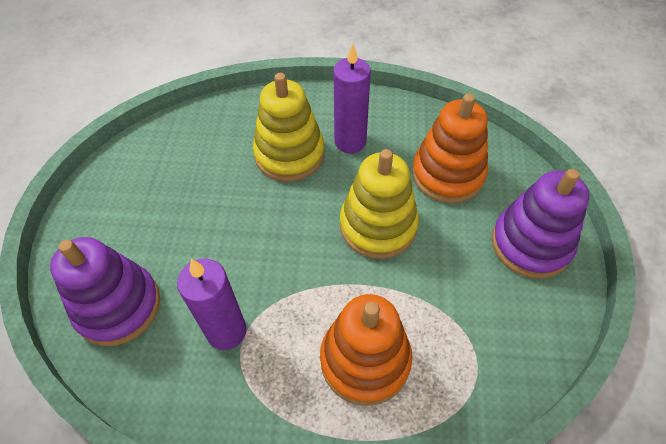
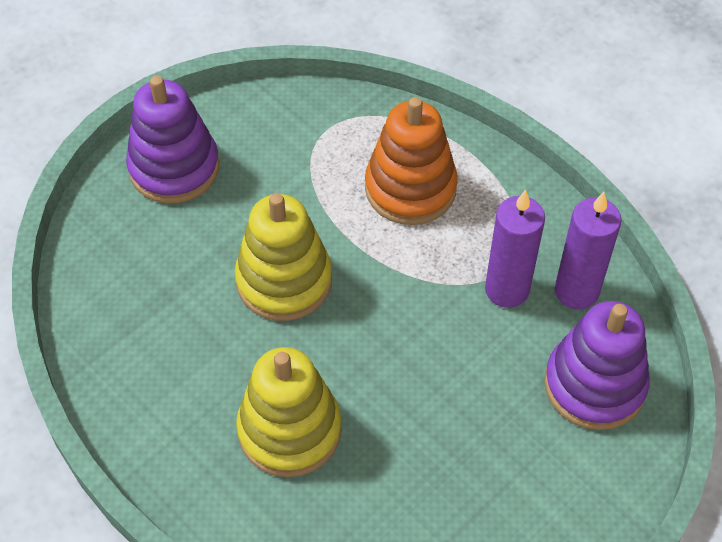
camera: 140 degrees left, 0 degrees up
purple candle [333,43,371,153] -> purple candle moved to [555,192,621,310]
orange stacking toy [412,93,488,203] -> none

